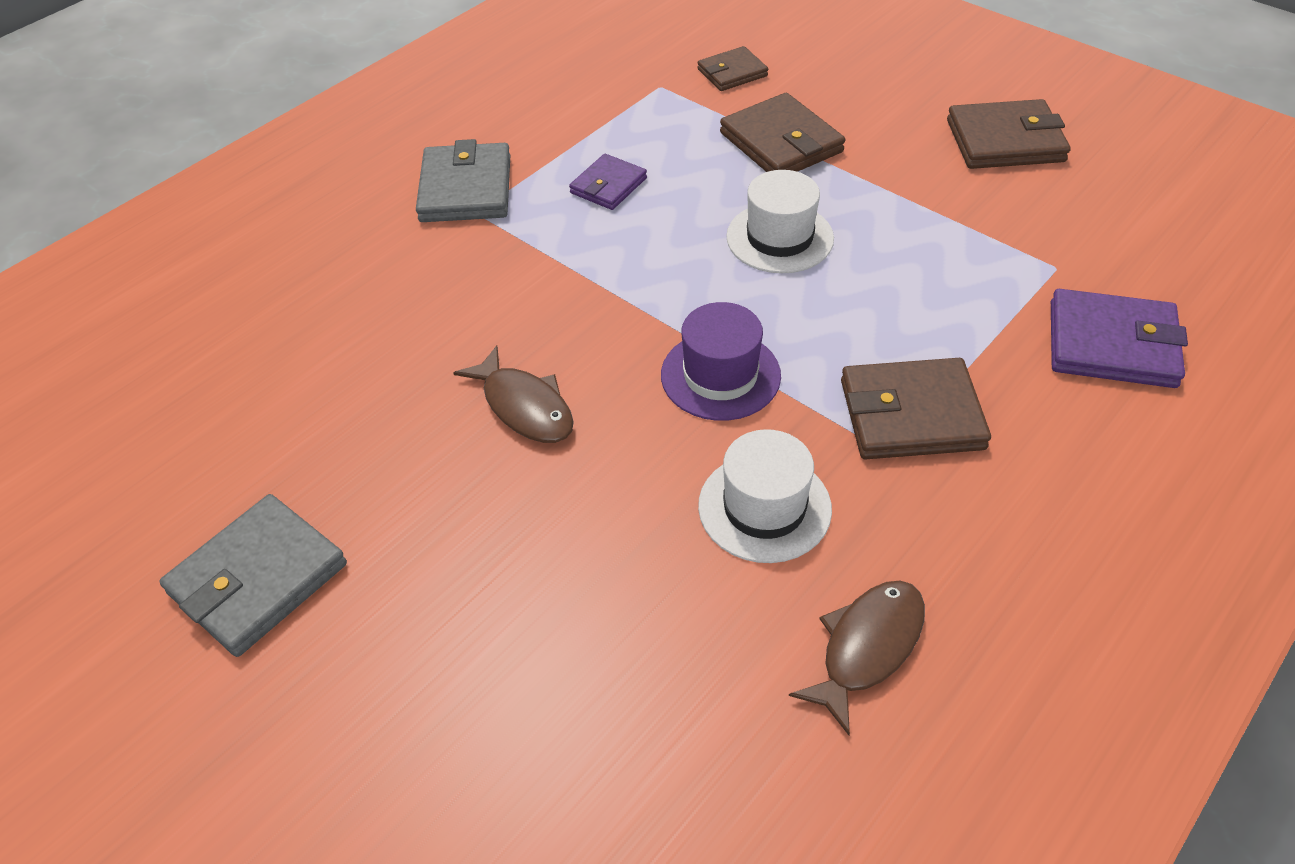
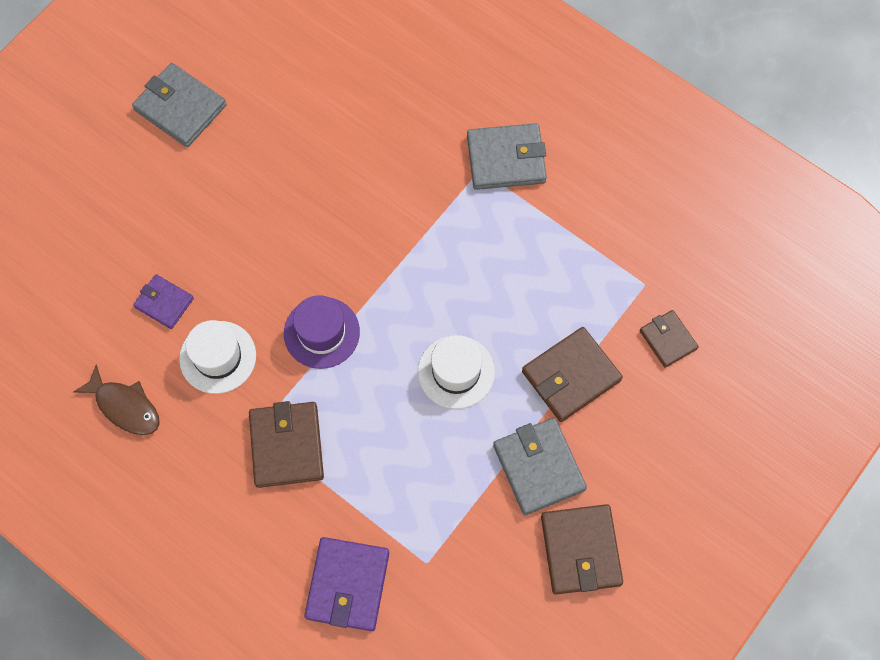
camera: 85 degrees right, 20 degrees up
brown fish [453,345,574,443] -> none
purple wallet [569,154,647,210] -> purple wallet moved to [133,274,194,329]
none -> grey wallet [493,418,587,515]

